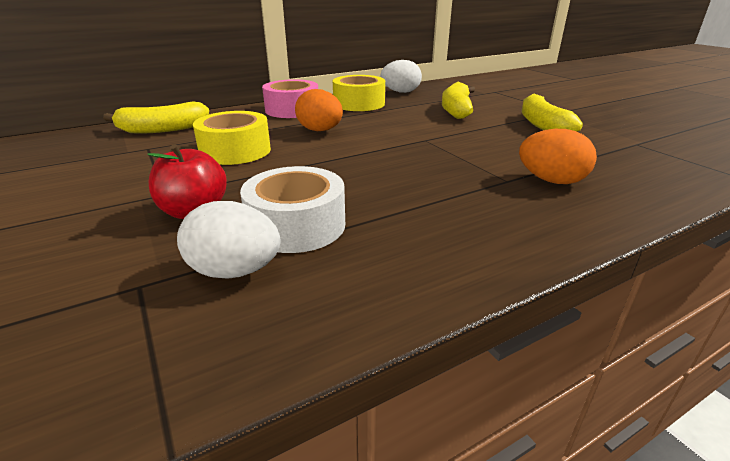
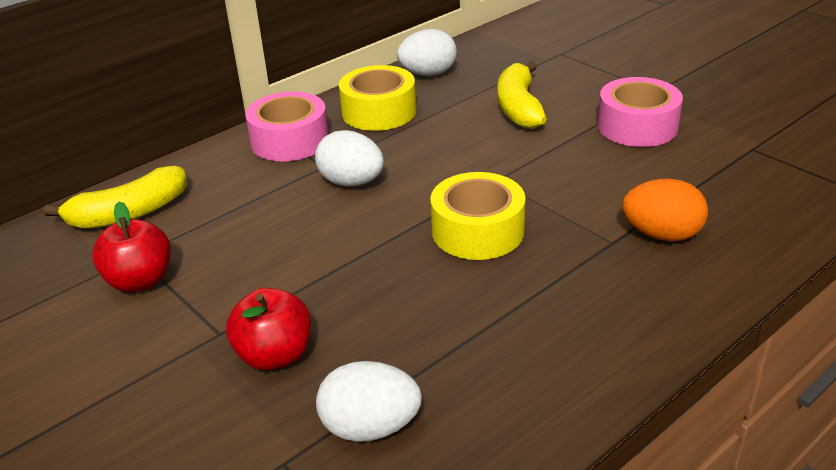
camera: 10 degrees left, 5 degrees up
yellow tape [193,111,271,165] -> yellow tape moved to [430,172,526,260]
white tape [240,166,345,253] -> none
orange egg [295,89,343,131] -> white egg [315,130,384,186]
yellow banana [522,93,583,132] -> pink tape [598,77,683,147]
none -> red apple [92,202,171,292]

